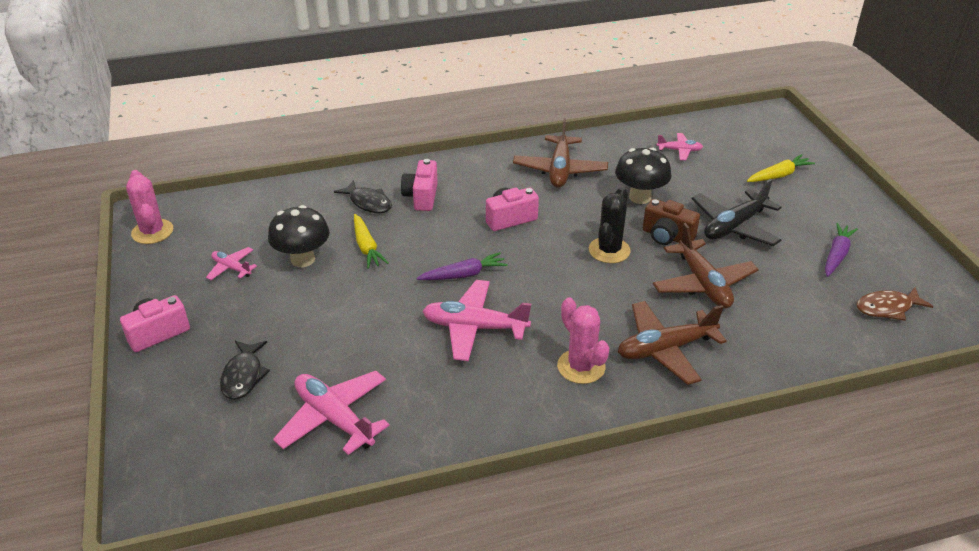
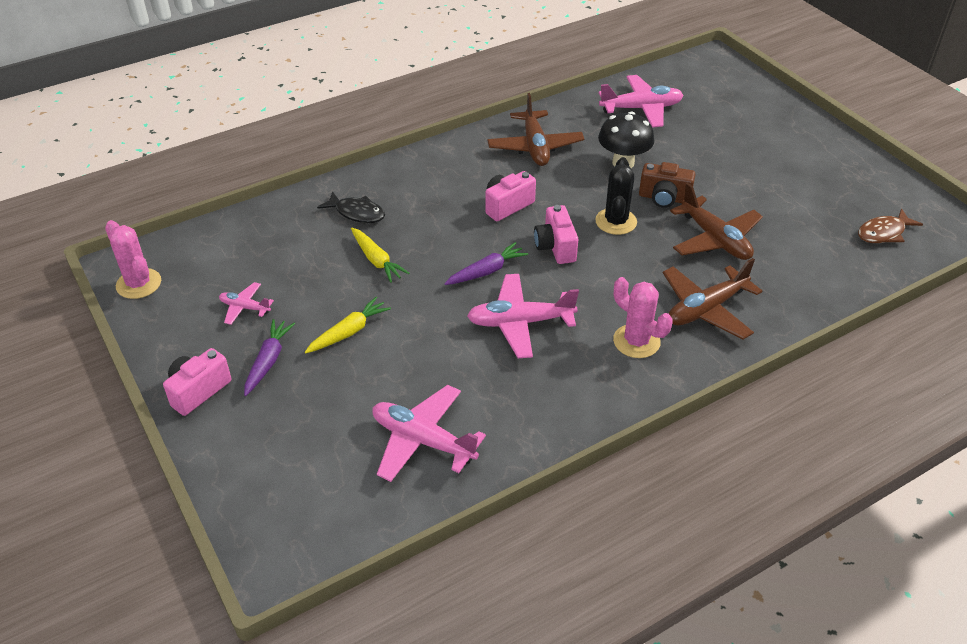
camera: 15 degrees left, 5 degrees up
black fish [220,341,270,400] -> none
black mushroom [268,205,330,267] -> none
pink camera [401,159,438,211] -> pink camera moved to [534,205,578,264]
pink plane [657,133,703,160] -> pink plane [599,75,683,128], size x1.88
black plane [691,179,782,246] -> none
yellow carrot [747,154,815,182] -> yellow carrot moved to [305,297,391,353]
purple carrot [825,223,858,277] -> purple carrot moved to [244,319,295,396]

